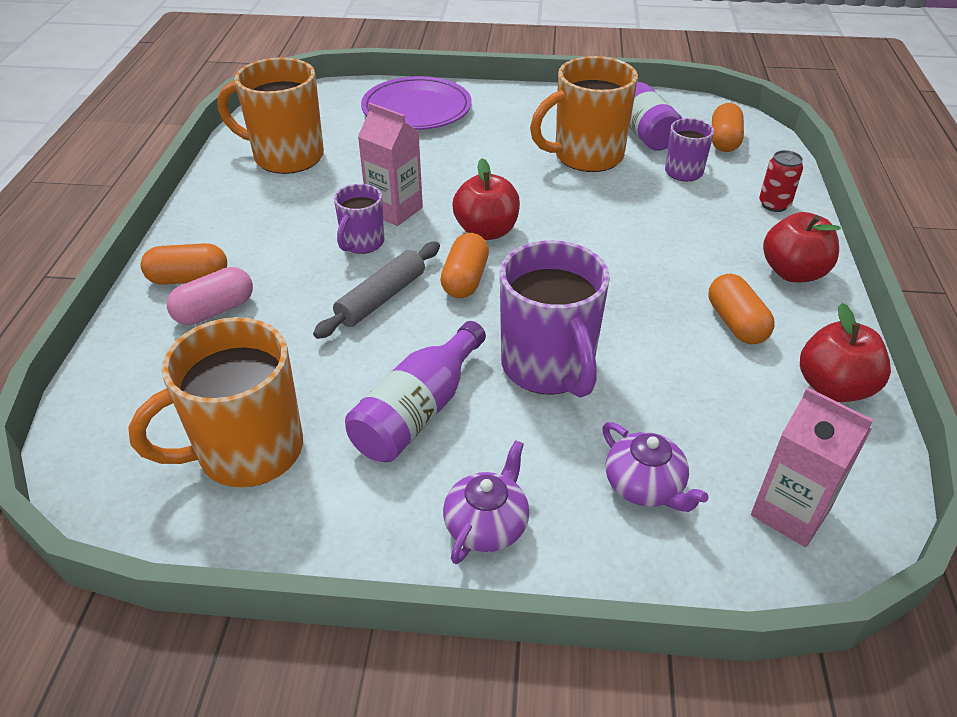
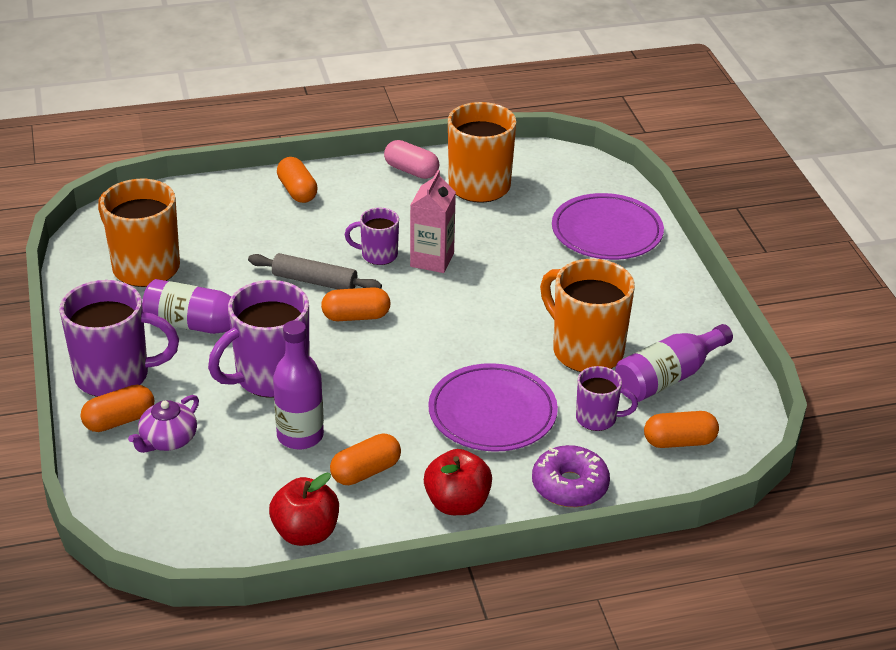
camera: 70 degrees right, 5 degrees down
pink capsule [167,267,253,325] -> pink capsule moved to [384,140,439,179]
purple teapot [443,440,529,564] -> purple mug [59,280,179,397]
red apple [453,158,520,240] -> none
pink carton [751,387,873,547] -> none
red can [759,150,803,212] -> purple donut [532,445,610,507]
none -> orange capsule [81,385,154,432]
none -> purple bottle [273,320,324,450]
none -> purple plate [428,363,558,452]

